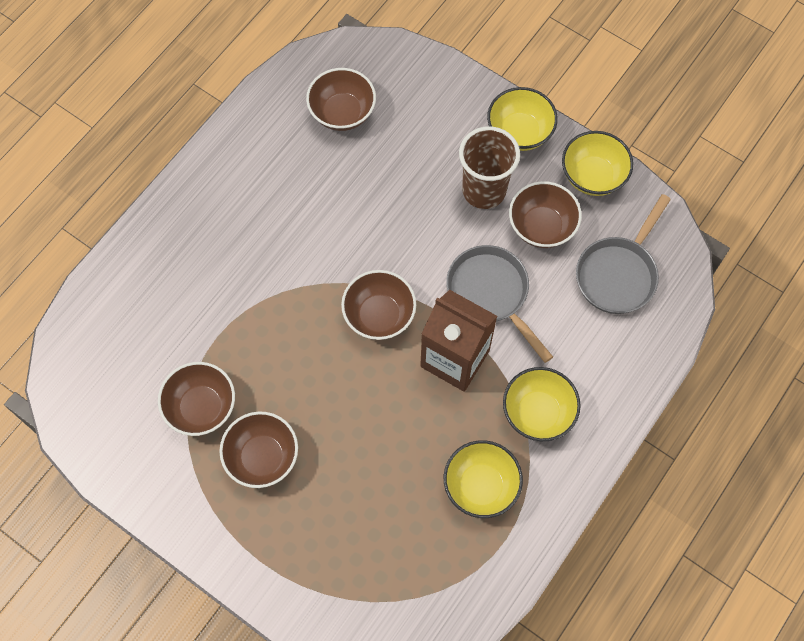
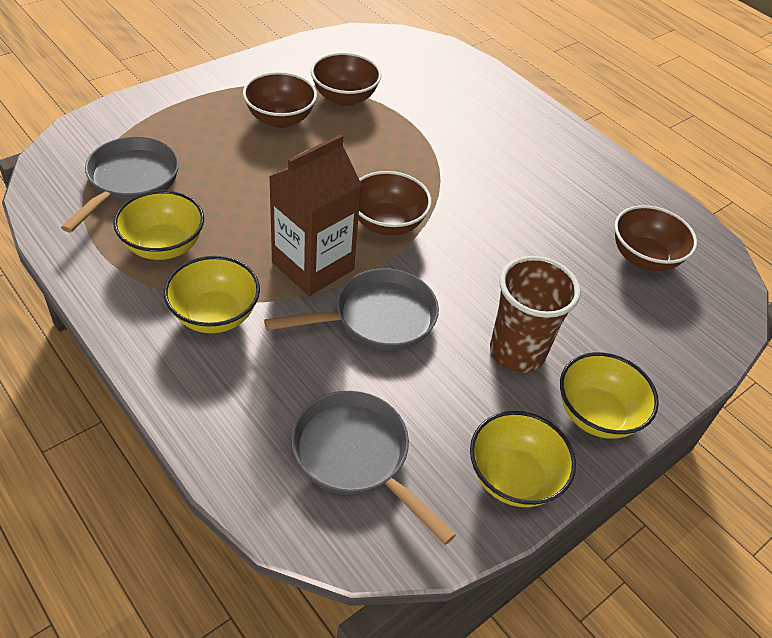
camera: 100 degrees right, 20 degrees down
brown bowl [509,181,582,248] -> none
none -> grey pan [61,137,179,233]

